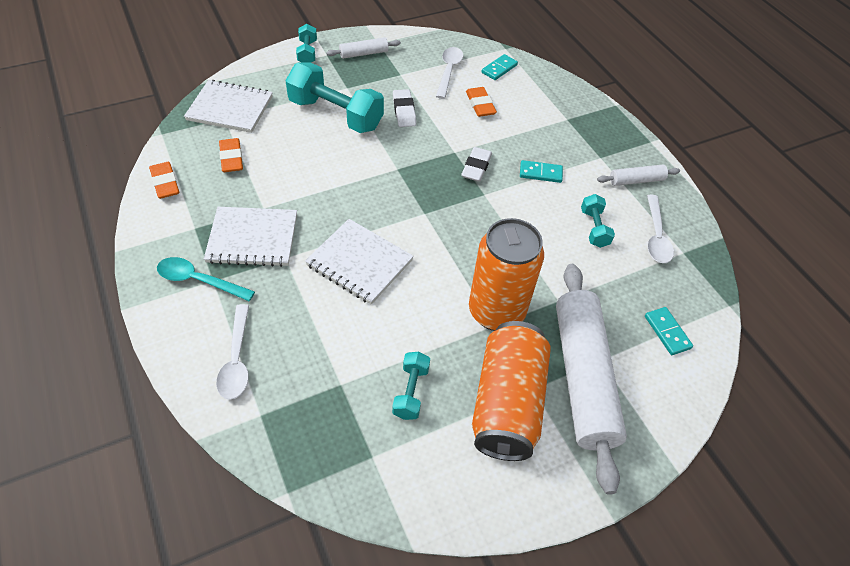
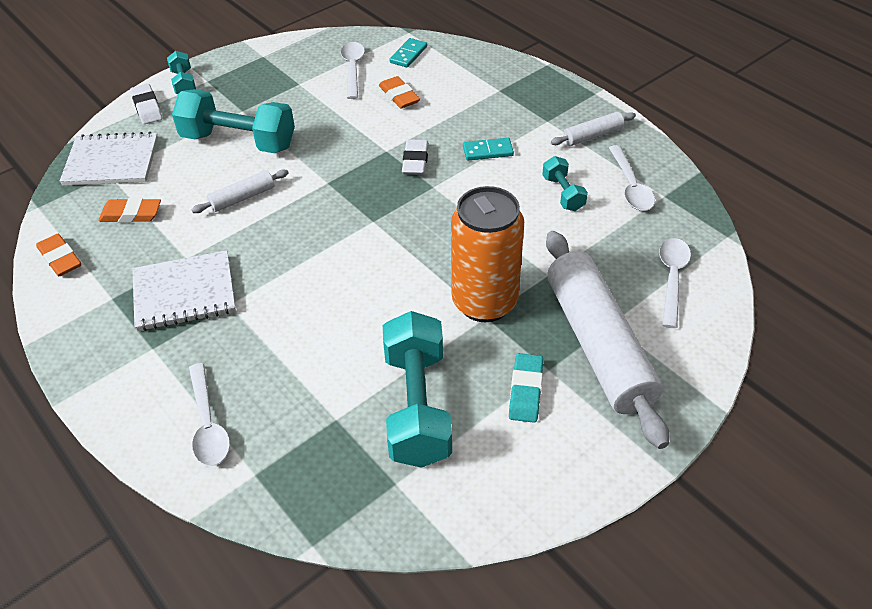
camera: 10 degrees left, 5 degrees down
turquoise spoon [157,257,255,301] -> none
orange eraser [219,138,243,172] -> orange eraser turned 60 degrees counterclockwise [99,198,161,223]
white notebook [305,219,414,305] -> none
white rolling pin [326,37,401,59] -> white rolling pin moved to [191,170,289,213]
turquoise dumbbell [392,352,430,420] -> turquoise dumbbell [383,311,452,468], size x2.00
white eraser [393,89,416,127] -> white eraser moved to [130,84,163,124]
orange can [472,321,551,461] -> turquoise eraser [509,353,543,423]
turquoise domino [645,307,693,355] -> white spoon [659,238,691,328]

